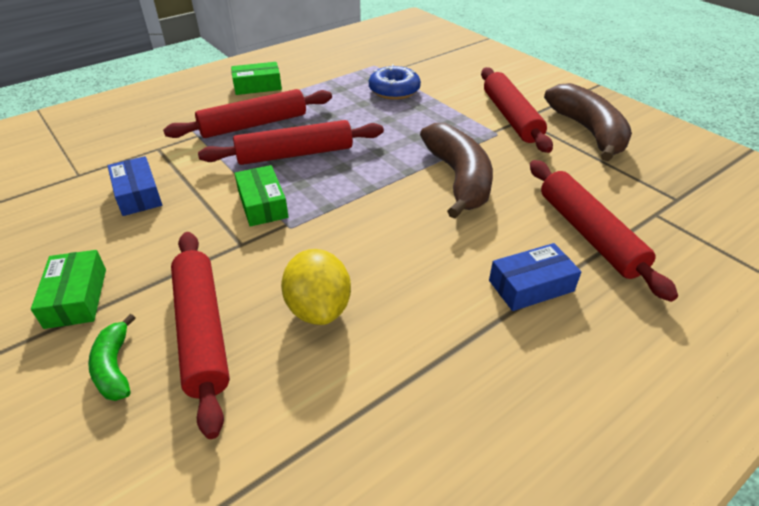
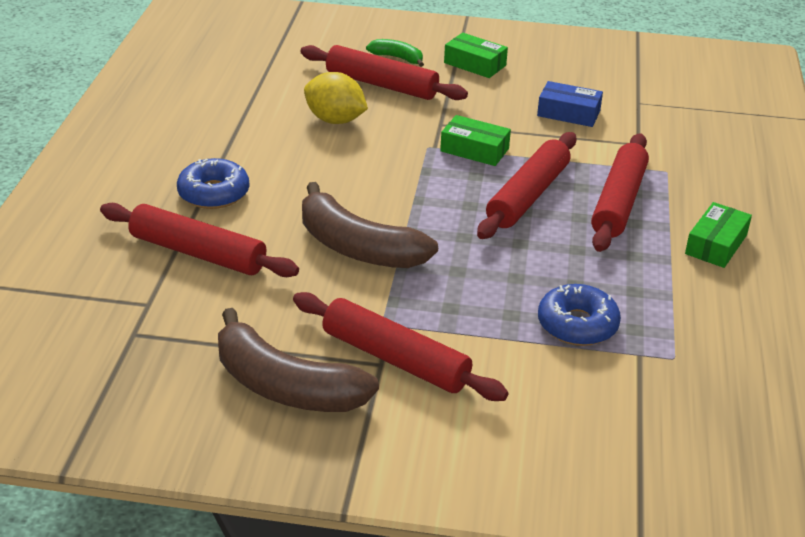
camera: 135 degrees right, 5 degrees down
blue box [489,243,581,311] -> blue donut [177,158,249,209]

